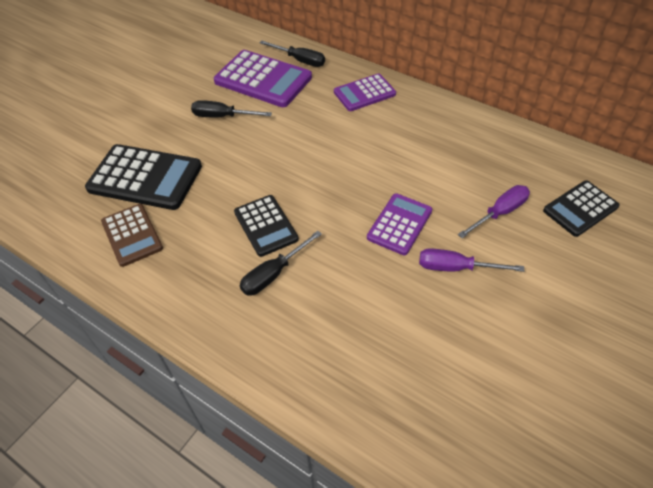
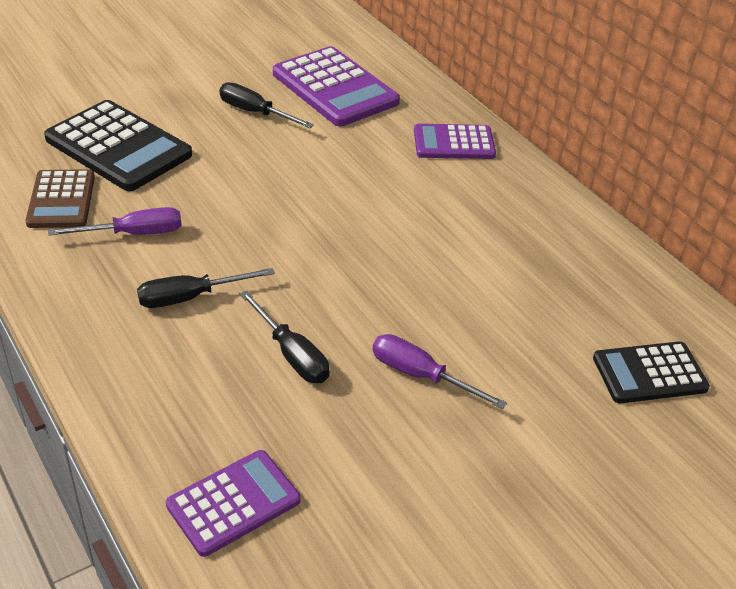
camera: 20 degrees right, 10 degrees down
black calculator [234,195,299,257] -> none
black screwdriver [259,41,325,67] -> black screwdriver moved to [240,291,329,383]
purple calculator [367,193,432,255] -> purple calculator moved to [166,450,300,557]
purple screwdriver [458,185,530,238] -> purple screwdriver moved to [48,207,182,236]

